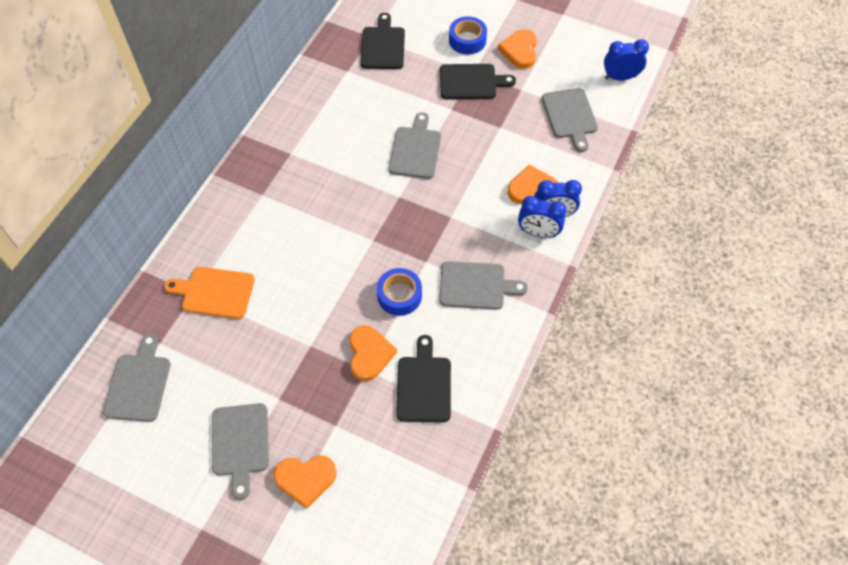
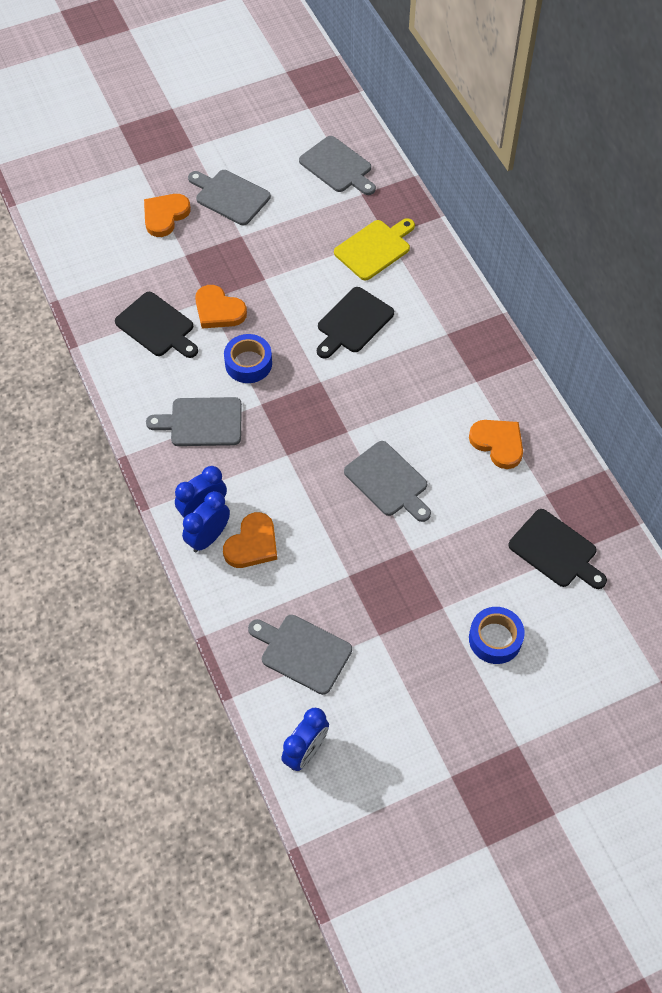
camera: 130 degrees right, 0 degrees up
orange cutting board [164,267,255,319] -> yellow cutting board [334,218,415,281]
grey cutting board [439,261,528,310] -> grey cutting board turned 45 degrees clockwise [146,397,242,446]
black cutting board [440,64,516,99] -> black cutting board moved to [317,287,394,359]
orange heart [498,29,537,69] -> orange heart moved to [469,420,523,469]

